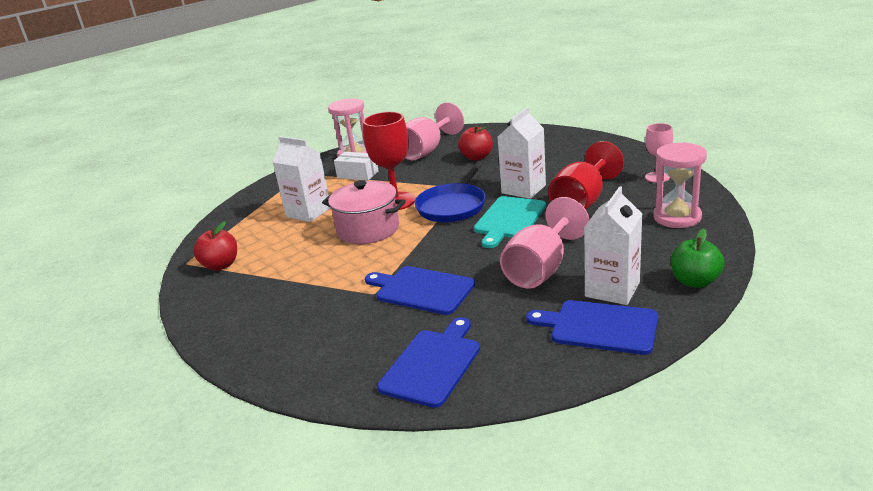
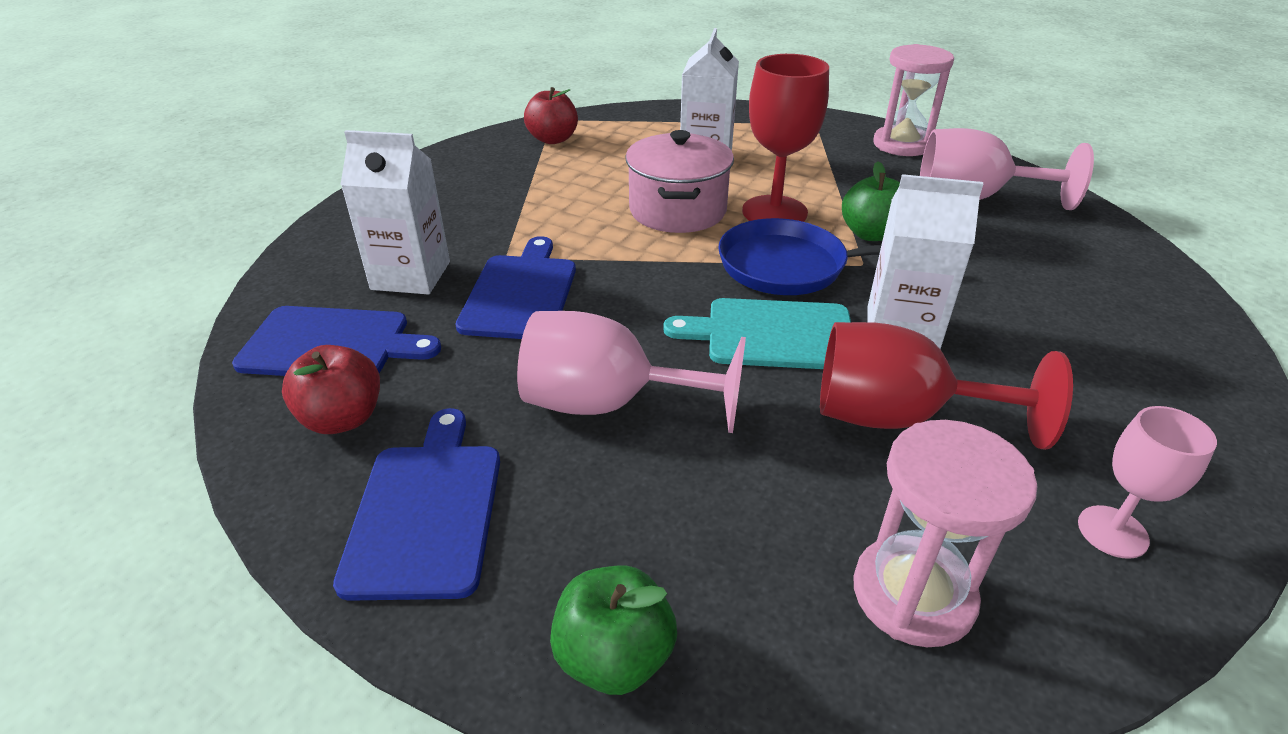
camera: 65 degrees right, 10 degrees up
white box [334,152,378,181] -> none
red apple [458,125,493,161] -> red apple moved to [282,345,380,434]
white carton [584,186,642,305] -> white carton moved to [340,130,450,294]
none -> green apple [842,161,900,241]

